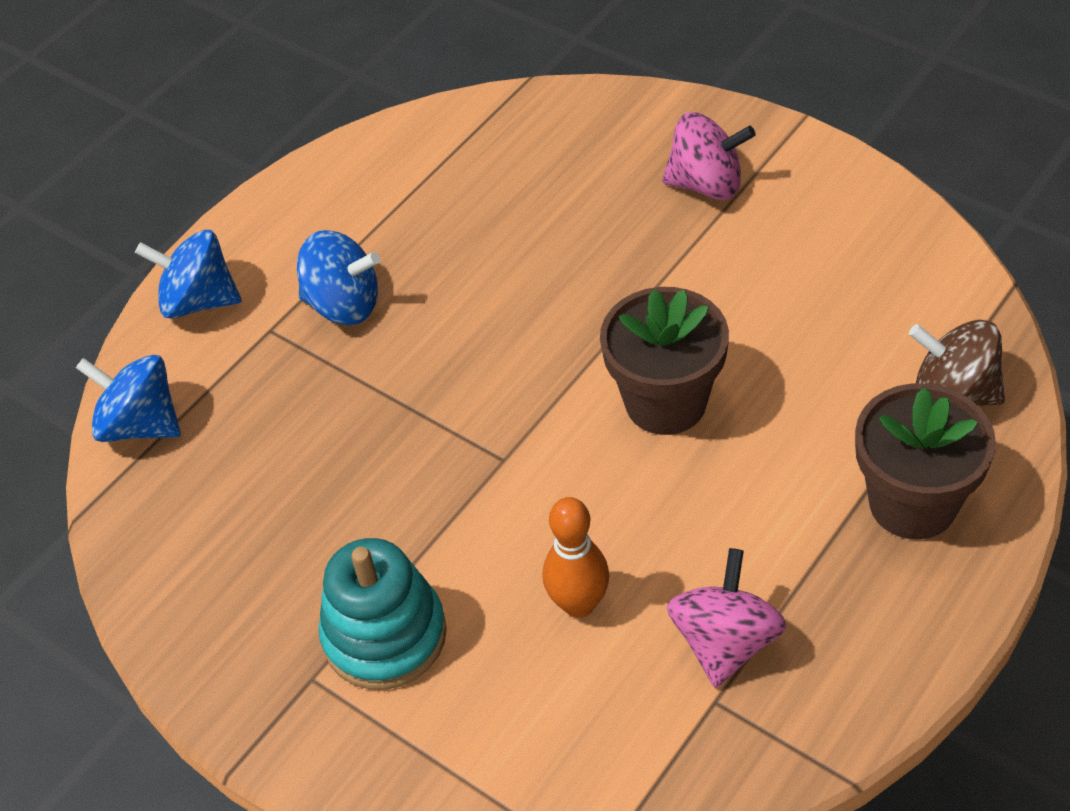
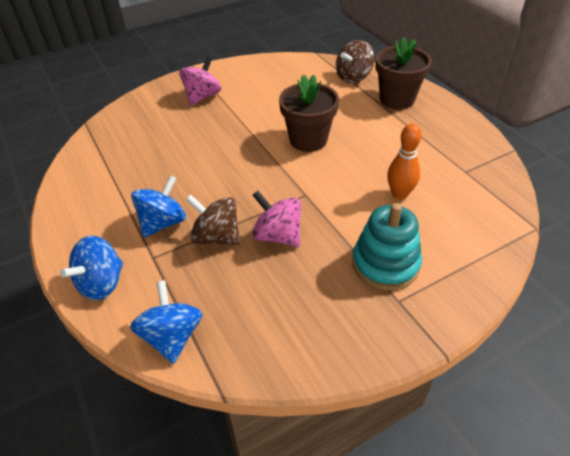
camera: 70 degrees left, 5 degrees down
blue spinning top [75,355,181,442] -> blue spinning top turned 120 degrees clockwise [130,280,202,364]
pink spinning top [667,548,787,688] -> pink spinning top moved to [252,191,301,247]
none -> brown spinning top [186,195,240,246]

